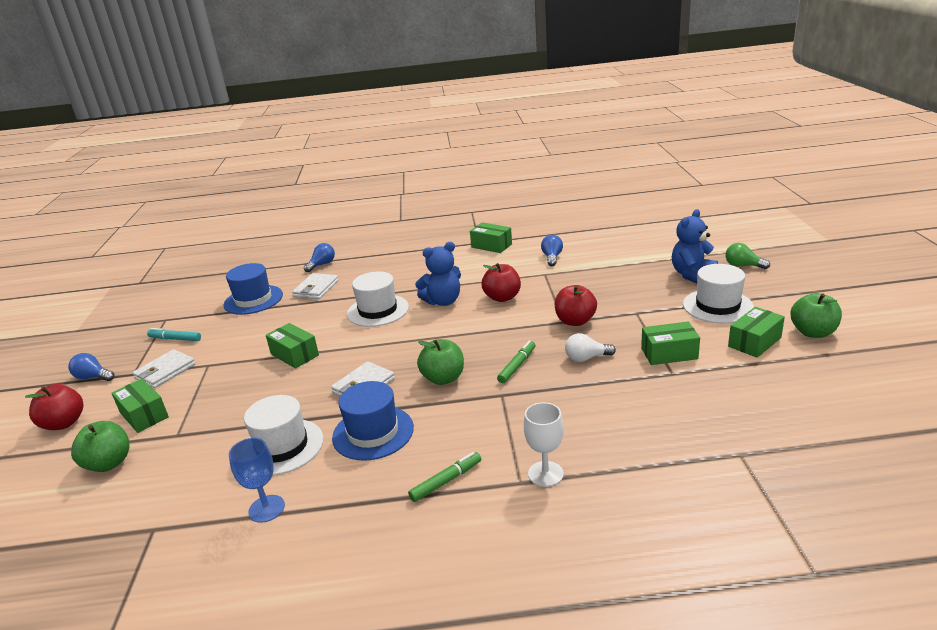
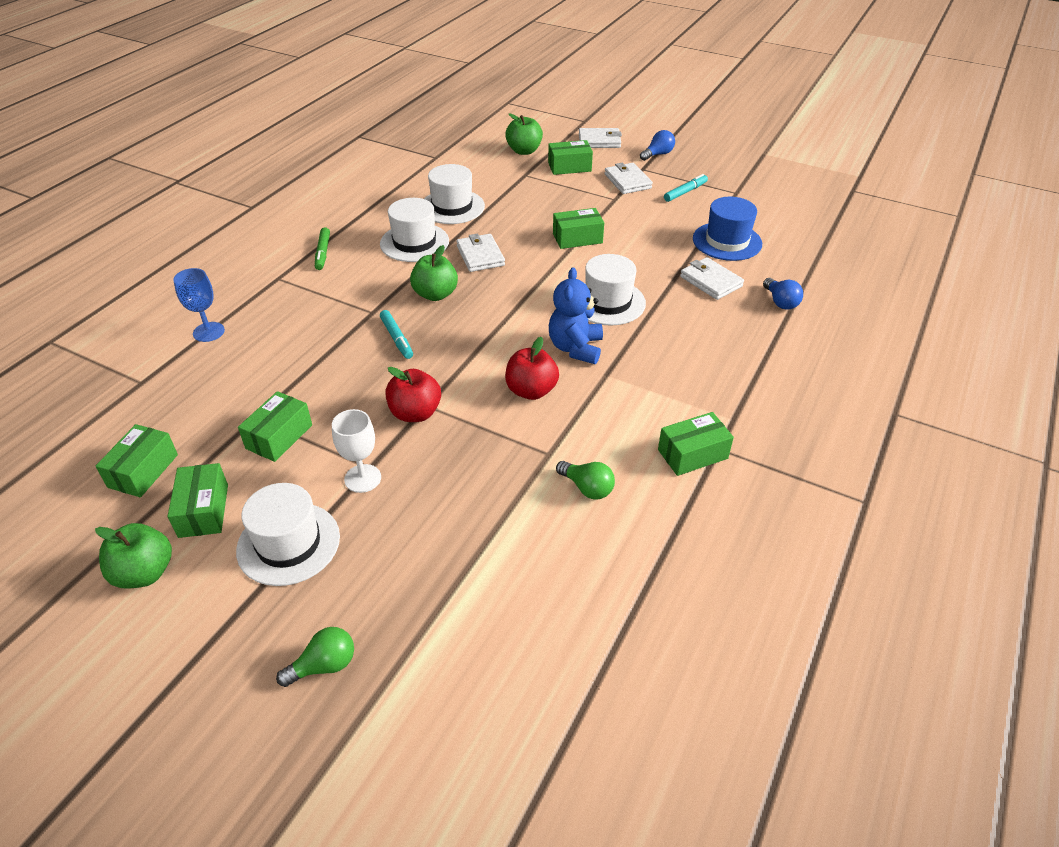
camera: 120 degrees right, 15 degrees up
red apple [25,384,84,430] -> white wallet [579,128,622,148]
blue goblet [229,438,285,523] -> blue goblet moved to [173,268,225,342]
blue hat [332,381,414,461] -> white hat [380,198,449,262]
green marker [497,340,535,383] -> turquoise marker [380,310,413,359]
white goblet [524,402,564,487] -> white goblet moved to [332,409,381,493]
blue light bulb [541,235,563,266] -> green light bulb [556,461,615,499]
white light bulb [565,333,616,362] -> none
blue teddy bear [672,209,718,283] -> none
none -> green box [95,424,178,497]

